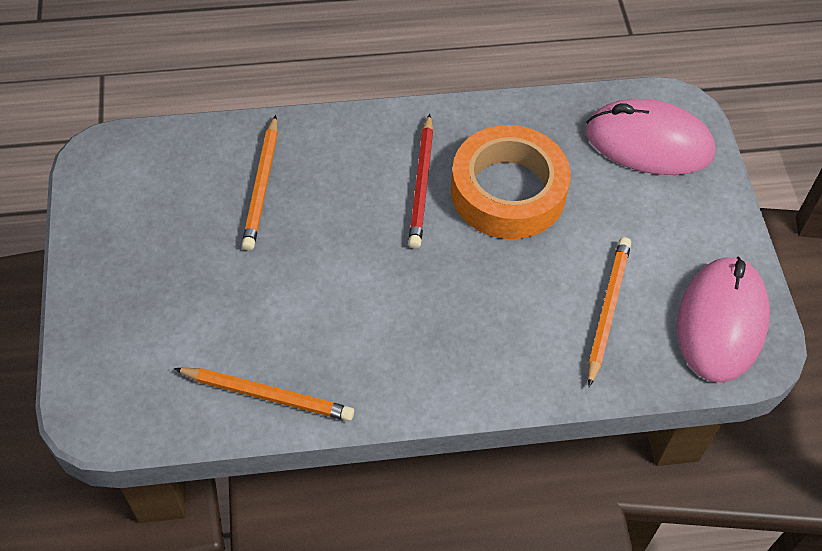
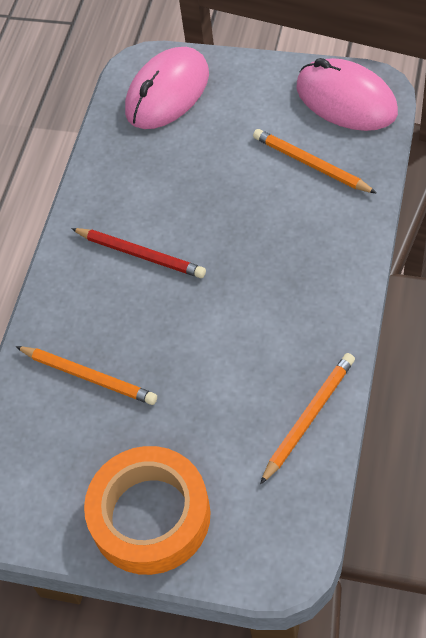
camera: 60 degrees left, 0 degrees up
orange tape [451,125,571,239] -> orange tape moved to [84,446,211,575]

